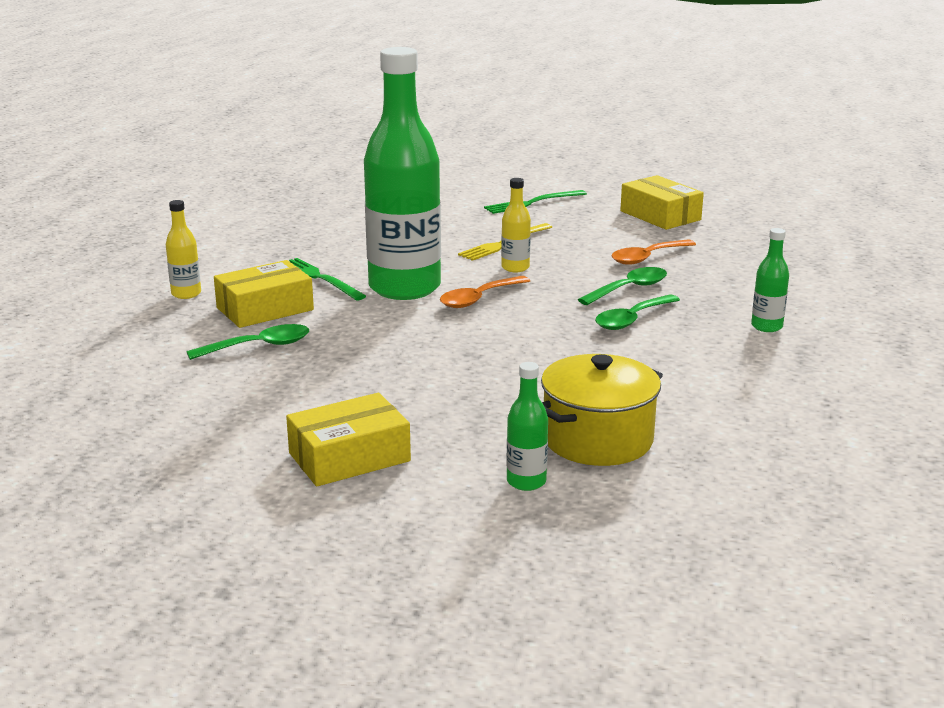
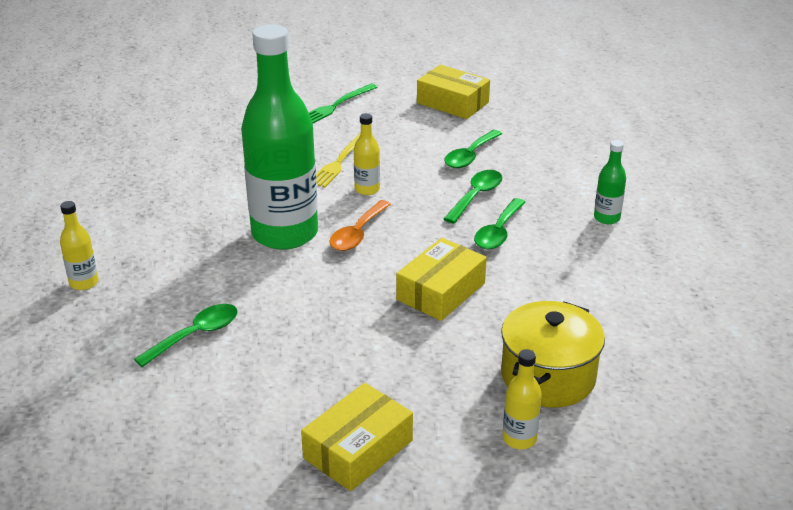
camera: 20 degrees left, 10 degrees up
yellow box [214,260,314,328] -> yellow box moved to [396,238,487,321]
green fork [289,258,366,300] -> none
green bottle [506,362,548,491] -> yellow bottle [503,349,542,449]
orange spoon [611,240,696,265] -> green spoon [444,130,502,168]

